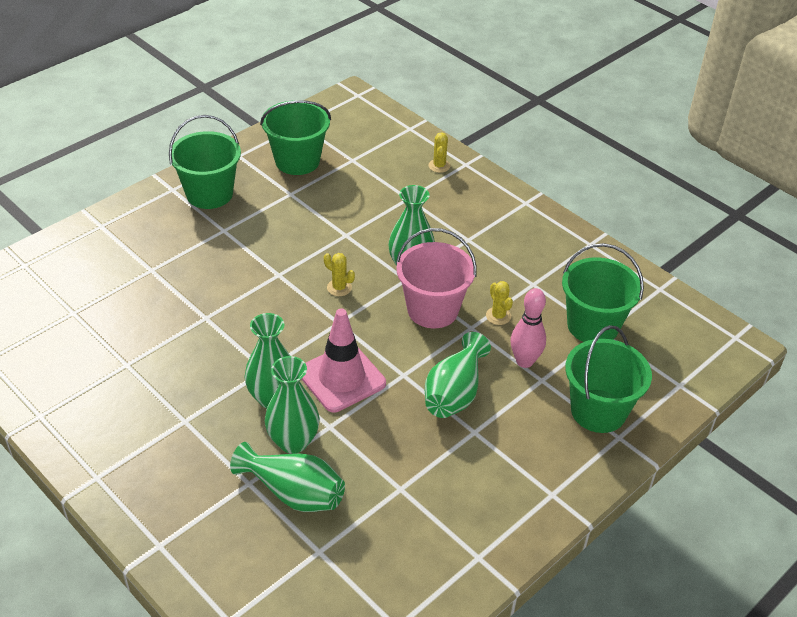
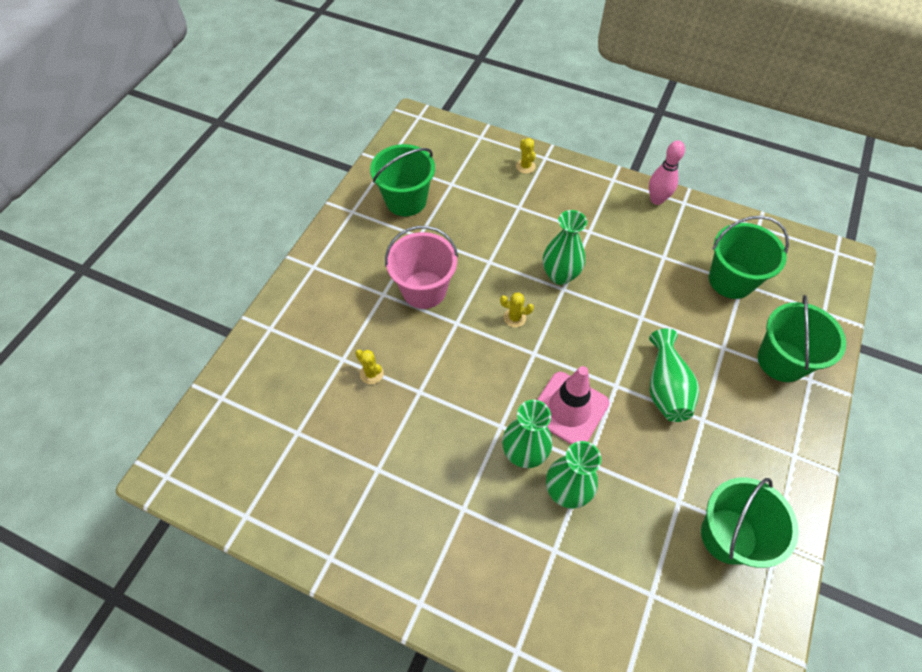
camera: 20 degrees left, 15 degrees up
green bucket [169,115,241,209] -> green bucket moved to [701,478,799,568]
green vase [230,442,345,512] -> none
pink bucket [396,228,477,328] -> pink bucket moved to [385,226,458,309]
yellow cactus [486,281,513,325] -> yellow cactus moved to [355,349,384,384]
pink bowling pin [510,288,546,368] -> pink bowling pin moved to [649,140,685,205]

